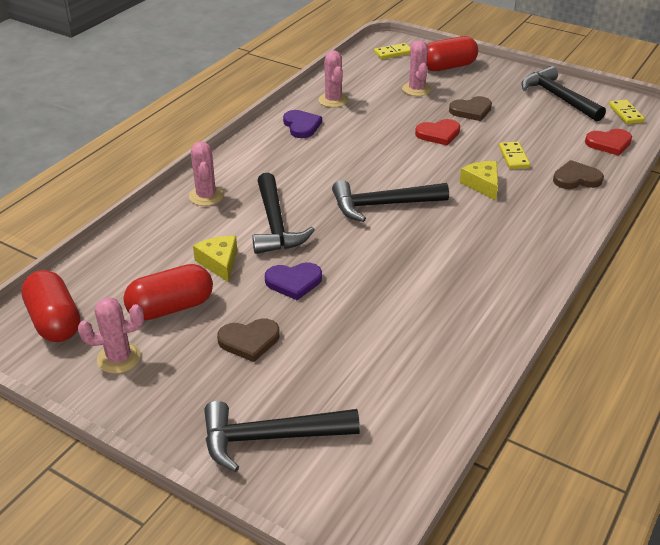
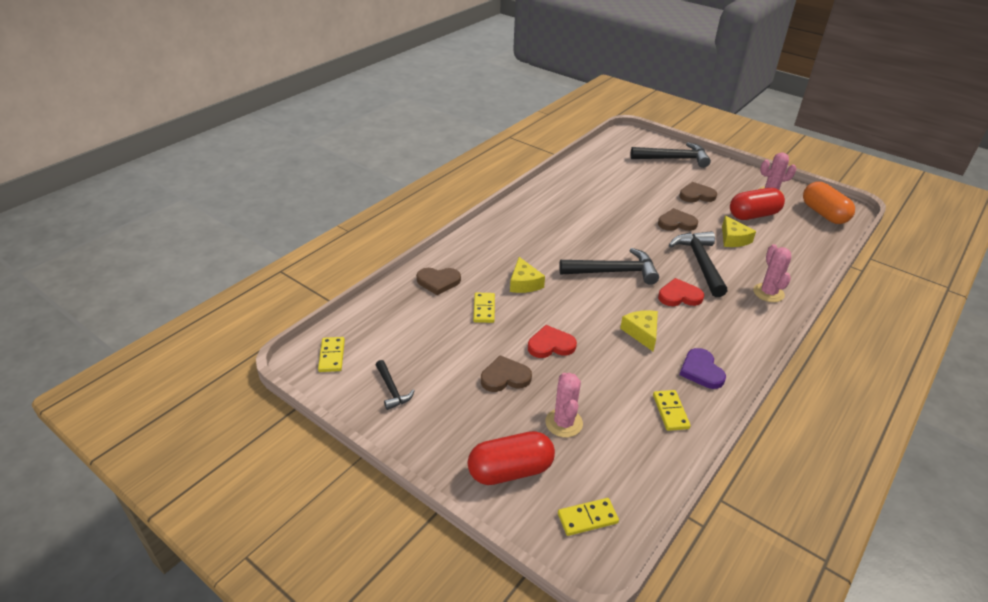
camera: 175 degrees left, 0 degrees up
red capsule [21,270,80,342] -> orange capsule [803,182,855,224]
purple heart [265,262,322,300] -> brown heart [658,208,698,231]
pink cactus [318,50,348,108] -> yellow domino [653,390,691,431]
black hammer [521,66,606,122] -> black hammer [376,360,414,410], size x0.53
red heart [585,129,632,156] -> red heart moved to [658,278,704,306]
none -> yellow cheese [620,310,658,351]

